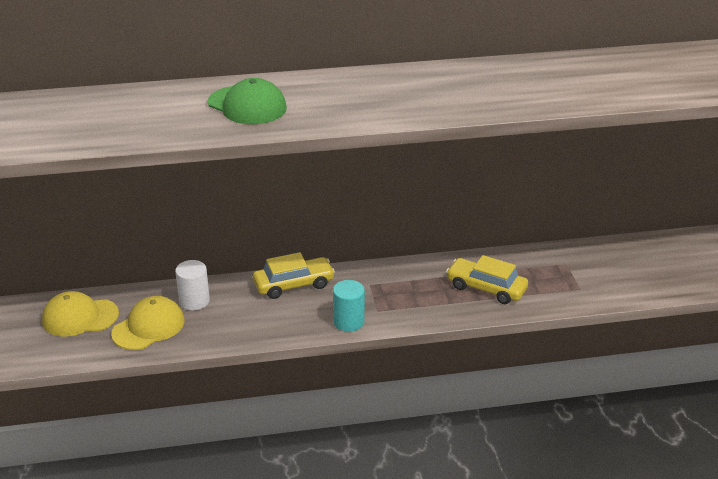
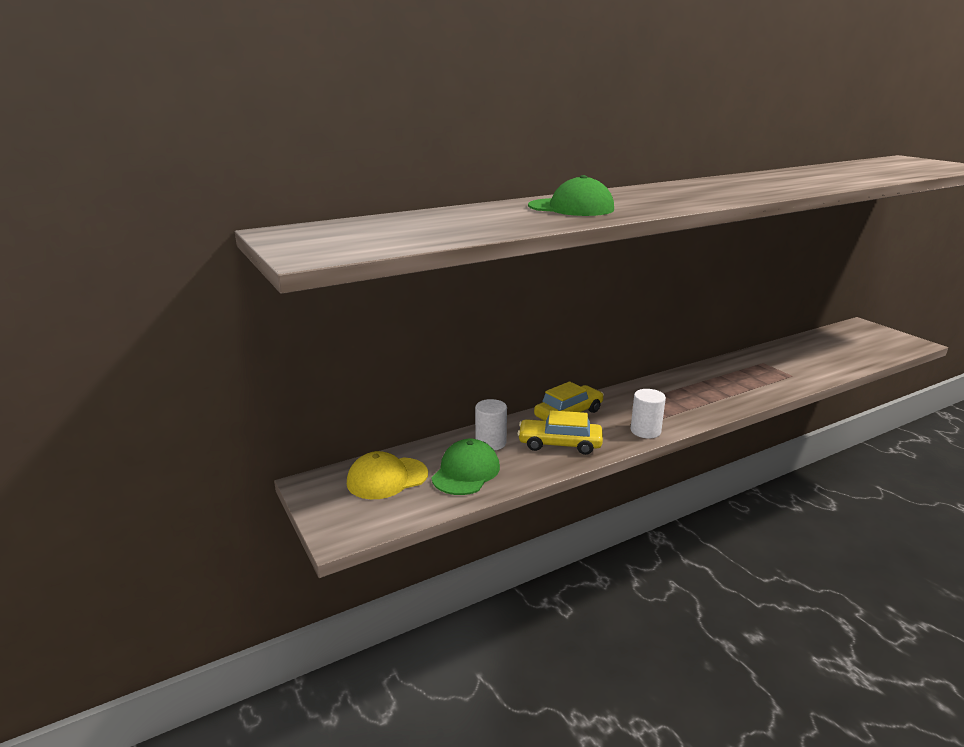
camera: 20 degrees left, 10 degrees down
yellow cap [111,296,184,350] -> green cap [432,439,500,495]
turquoise cylinder [333,280,365,332] -> white cylinder [631,389,666,438]
yellow car [446,255,528,304] -> yellow car moved to [517,410,603,455]

